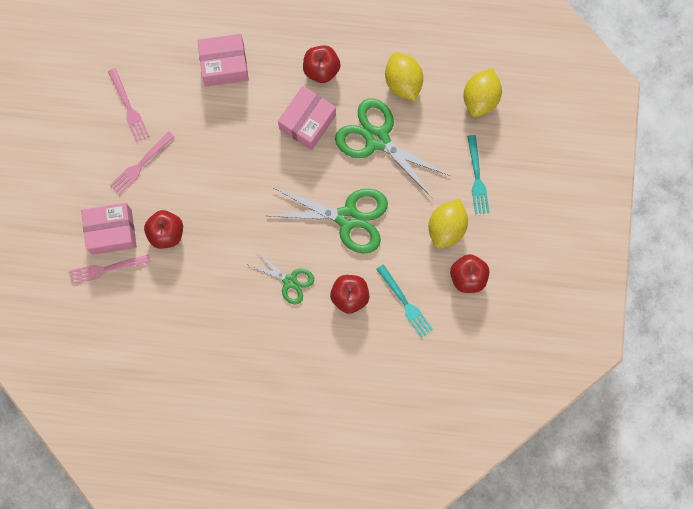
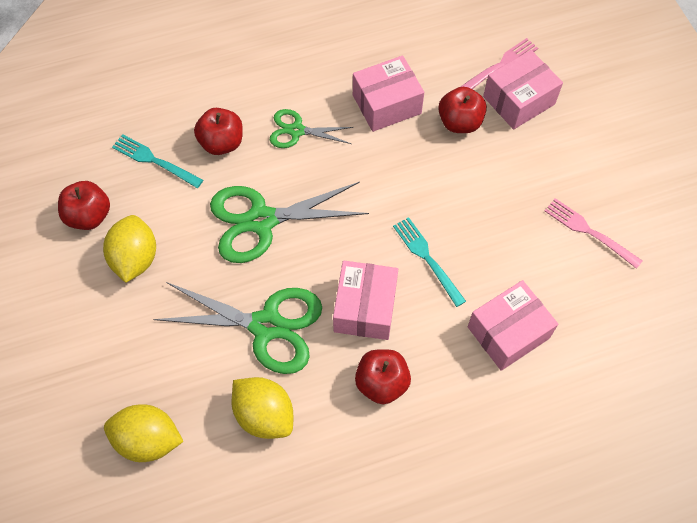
camera: 155 degrees right, 15 degrees down
pink fork [110,131,174,195] -> none
yellow lemon [463,68,502,117] -> yellow lemon turned 75 degrees counterclockwise [104,404,184,462]
turquoise fork [467,135,489,214] -> turquoise fork moved to [393,217,466,307]
none -> pink box [353,55,424,132]

